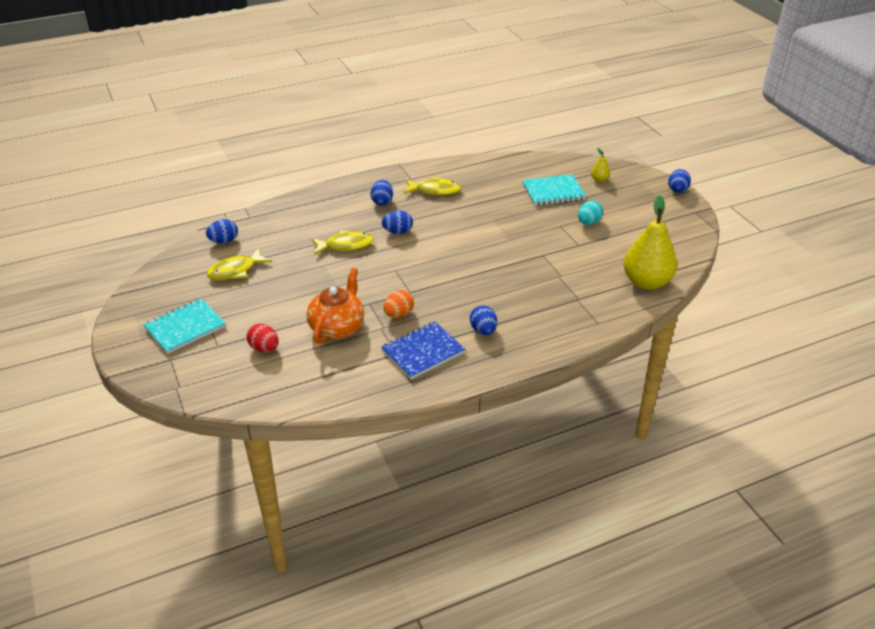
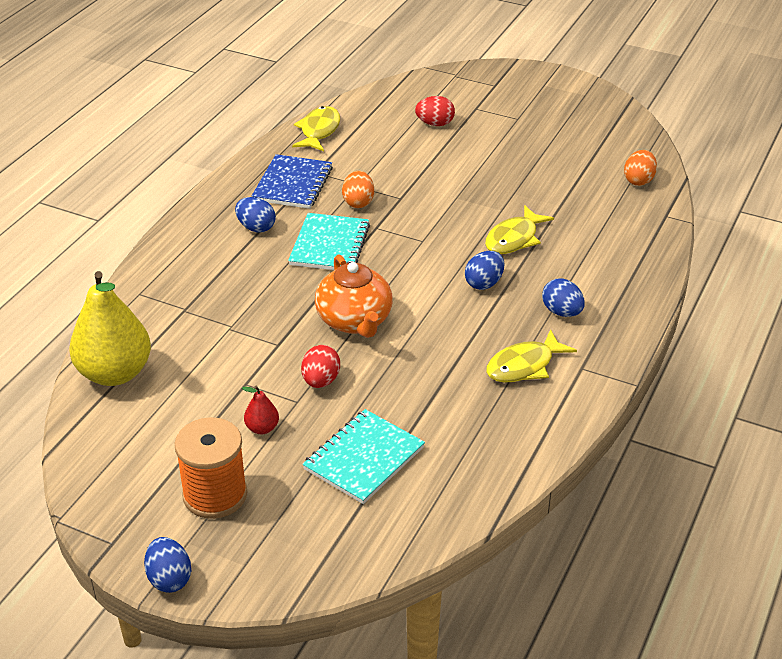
camera: 140 degrees right, 0 degrees up
turquoise notebook [143,298,226,354] -> turquoise notebook moved to [288,213,370,270]
blue egg [206,219,238,243] -> orange egg [624,150,657,186]
yellow fish [207,248,271,280] -> yellow fish moved to [292,106,340,151]
orange teapot [307,268,364,344] -> orange teapot moved to [315,255,393,338]
turquoise egg [578,201,603,225] -> red pear [242,386,279,434]
yellow pear [591,148,610,182] -> none
none -> orange spool [174,417,247,519]
none -> red egg [301,345,340,388]

